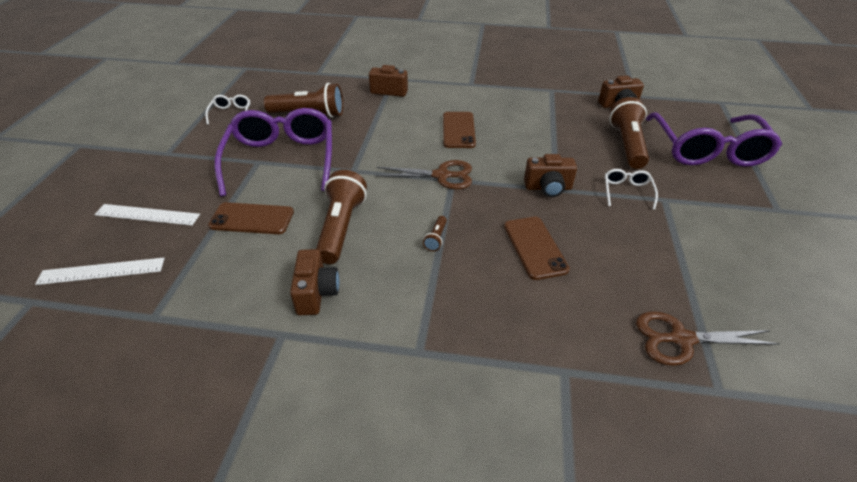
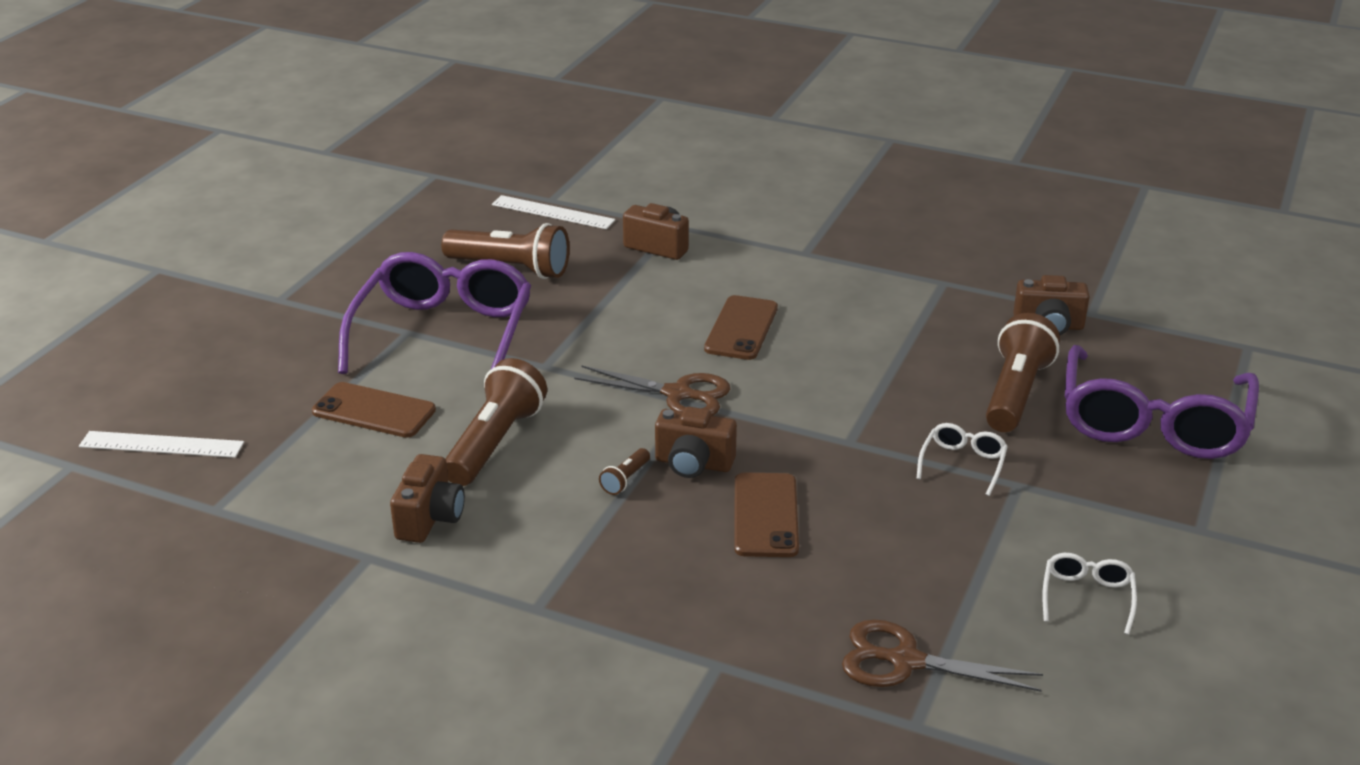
camera: 15 degrees right, 10 degrees down
white ruler [94,204,200,226] -> white ruler moved to [492,195,615,229]
white glasses [205,95,250,125] -> white glasses moved to [1042,553,1137,635]
brown camera [524,154,577,197] -> brown camera moved to [655,407,737,478]

